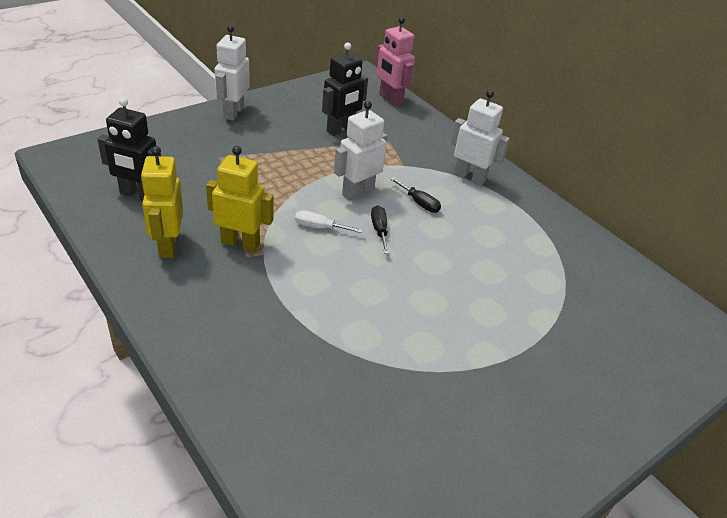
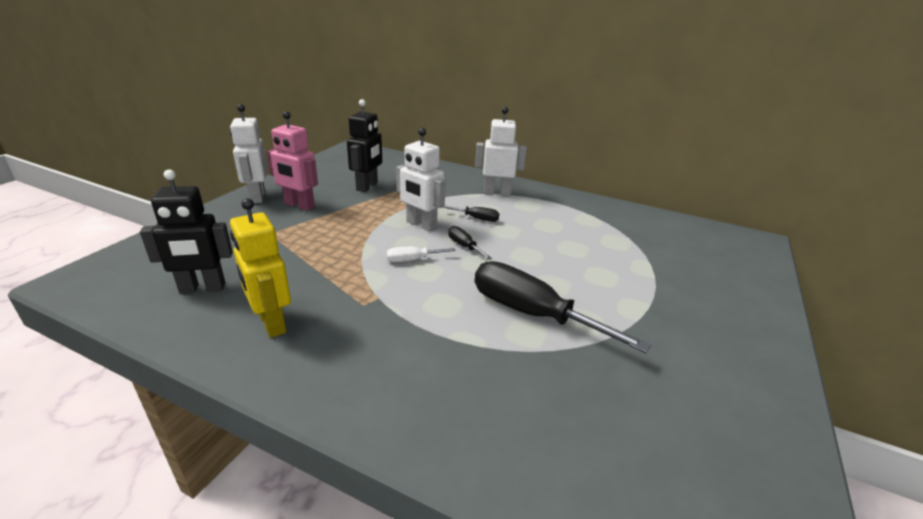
camera: 25 degrees left, 10 degrees down
yellow robot [206,146,274,252] -> none
white robot [334,101,387,201] -> white robot turned 75 degrees counterclockwise [396,128,445,232]
pink robot [376,17,415,106] -> pink robot moved to [267,111,318,211]
none -> black screwdriver [475,261,651,353]

